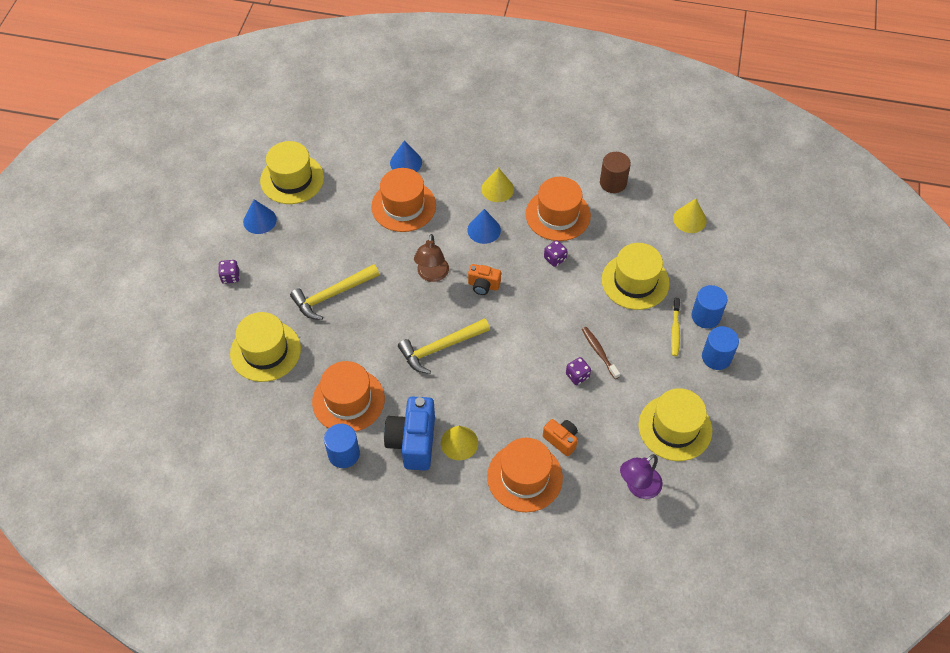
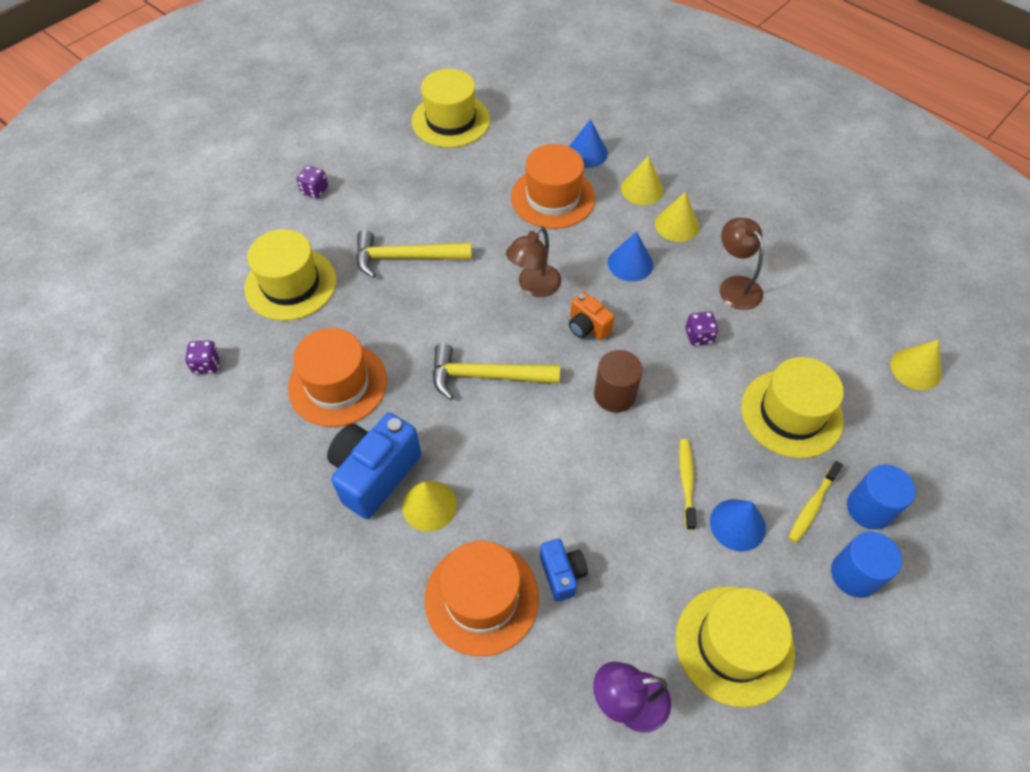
camera: 30 degrees right, 0 degrees up
blue cone [243,199,277,234] -> blue cone moved to [710,499,766,552]
blue cylinder [324,424,360,468] -> none
orange hat [526,177,591,241] -> brown lamp [720,218,764,310]
orange camera [543,419,578,456] -> blue camera [540,539,588,602]
purple dice [566,357,591,385] -> purple dice moved to [185,340,220,374]
brown toothbrush [582,327,620,379] -> yellow toothbrush [679,439,697,530]
brown cylinder [600,152,631,193] -> brown cylinder moved to [594,350,643,413]
none -> yellow cone [621,156,664,205]

